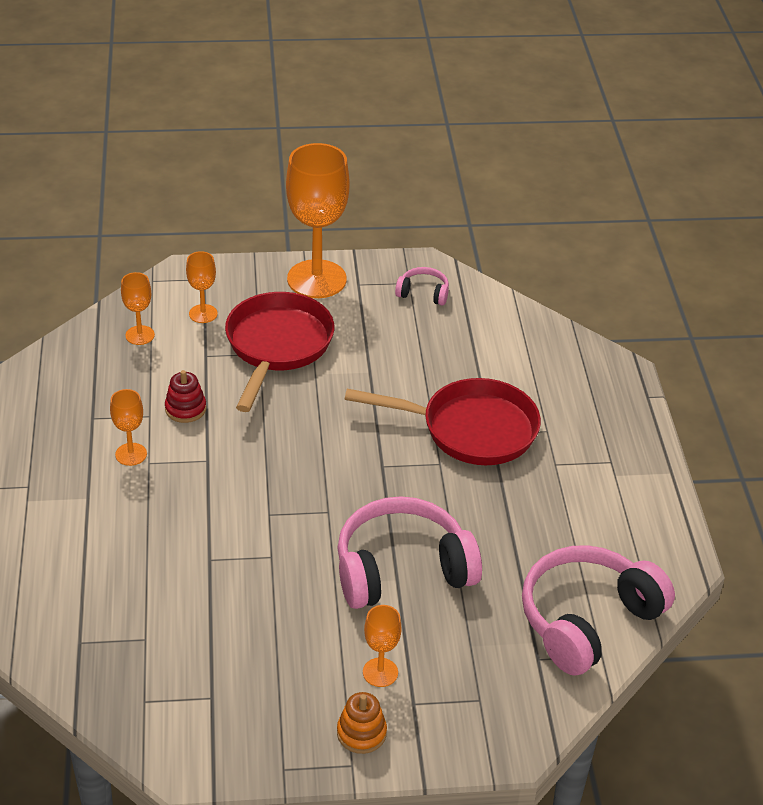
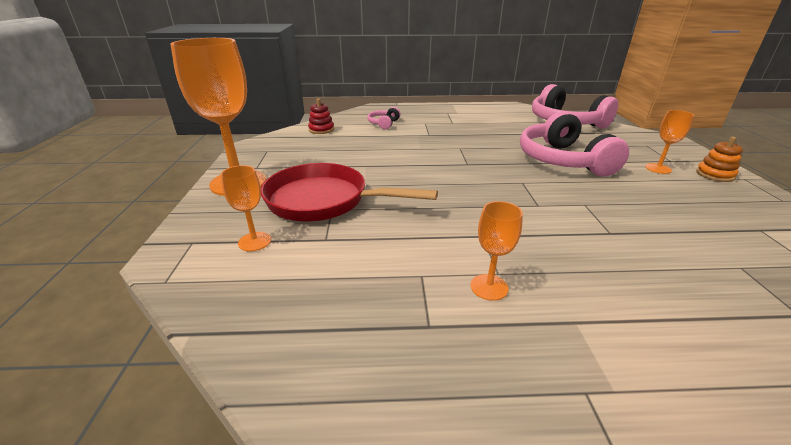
camera: 85 degrees left, 10 degrees down
orange goblet [121,272,155,345] -> none
red stacking toy [165,370,206,423] -> red stacking toy moved to [308,98,334,134]
red pan [345,378,541,465] -> none
pink headphones [395,267,449,305] -> pink headphones moved to [367,107,401,129]

